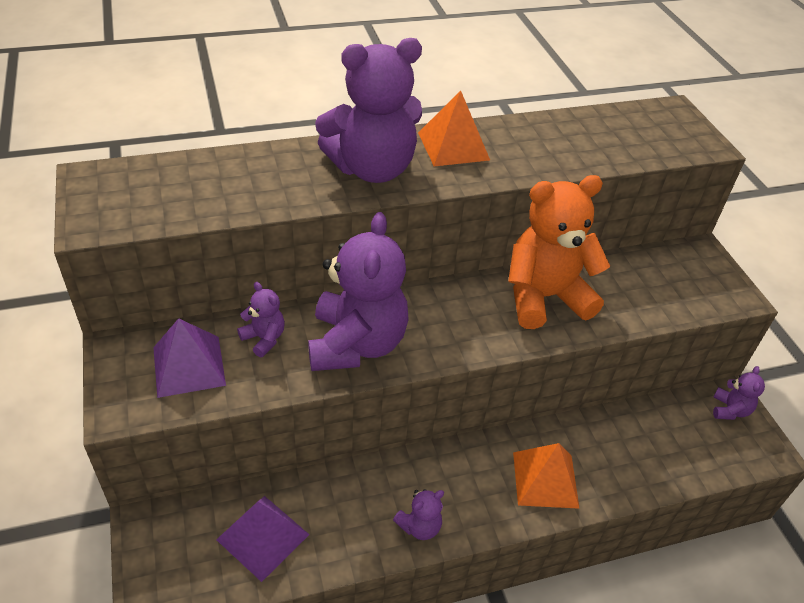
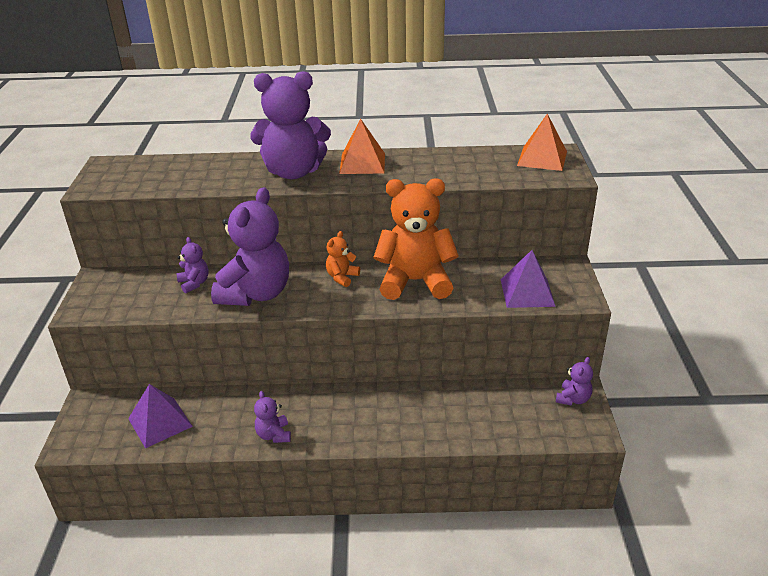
camera: 20 degrees right, 10 degrees down
purple pyramid [153,318,226,398] -> purple pyramid moved to [501,250,556,308]
purple teddy bear [393,489,444,540] -> purple teddy bear turned 90 degrees clockwise [254,391,291,443]
orange pyramid [513,443,580,509] -> orange pyramid moved to [517,114,567,171]
none -> orange teddy bear [326,231,360,287]

